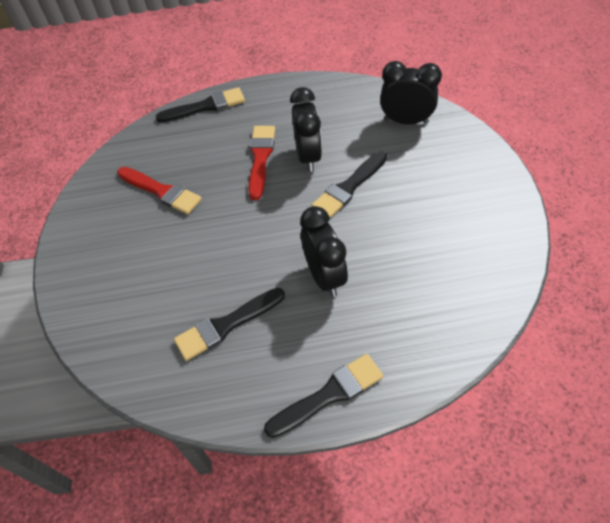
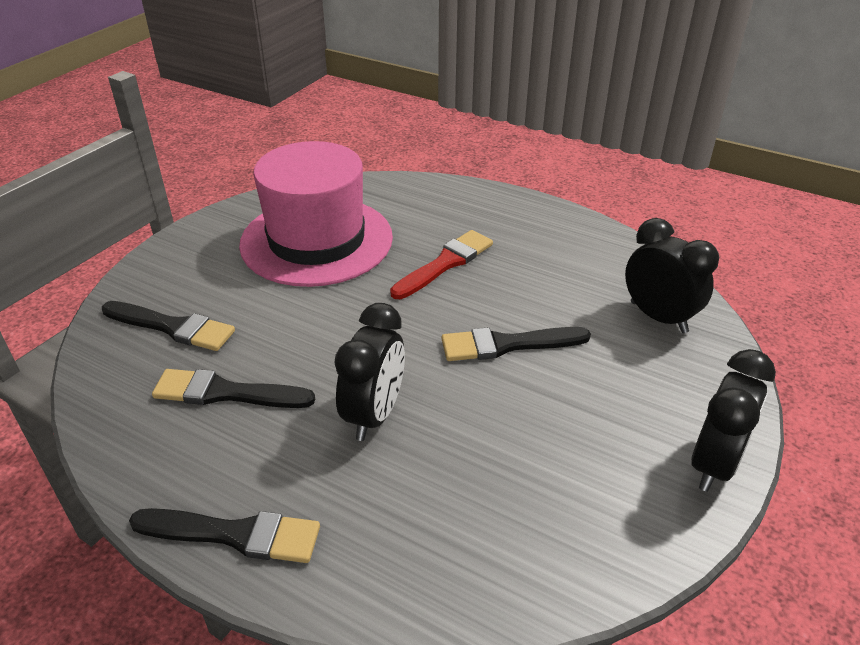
camera: 35 degrees right, 15 degrees down
red brush [117,167,202,214] -> pink hat [239,141,393,287]
black brush [155,87,245,122] -> black brush moved to [102,301,235,351]
black clock [290,87,322,172] -> black clock moved to [691,349,776,492]

